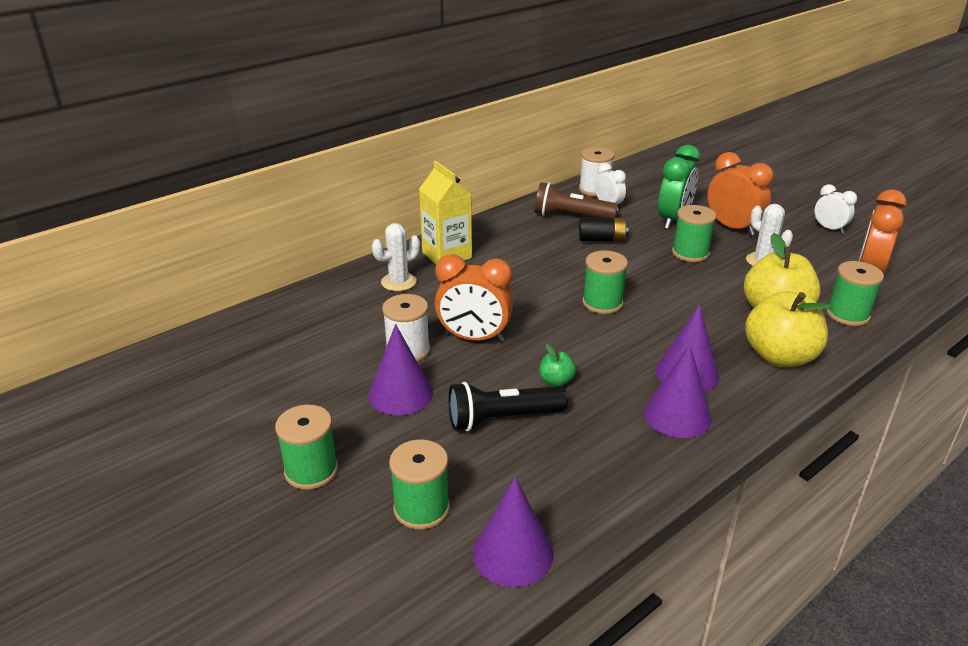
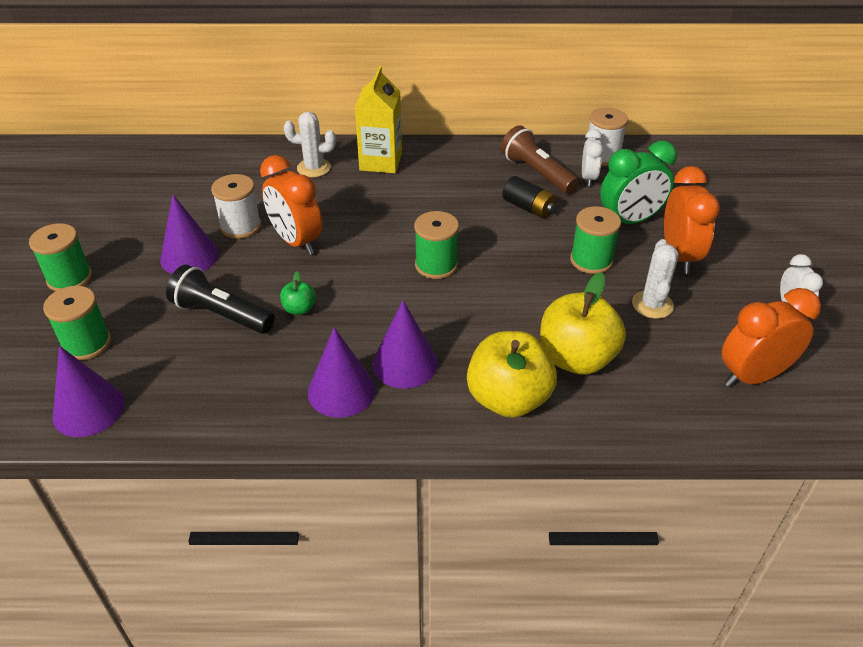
camera: 40 degrees right, 10 degrees up
green spool [826,261,884,326] -> none

